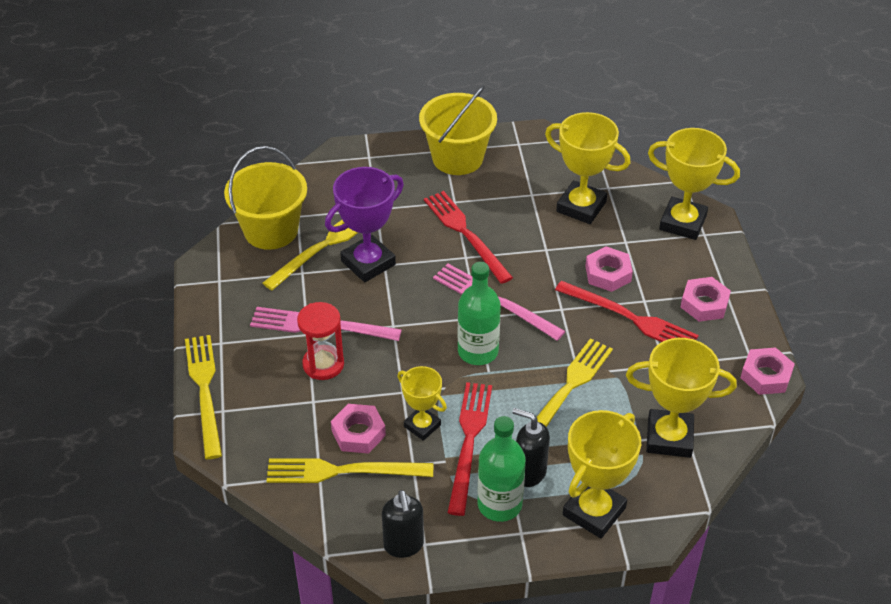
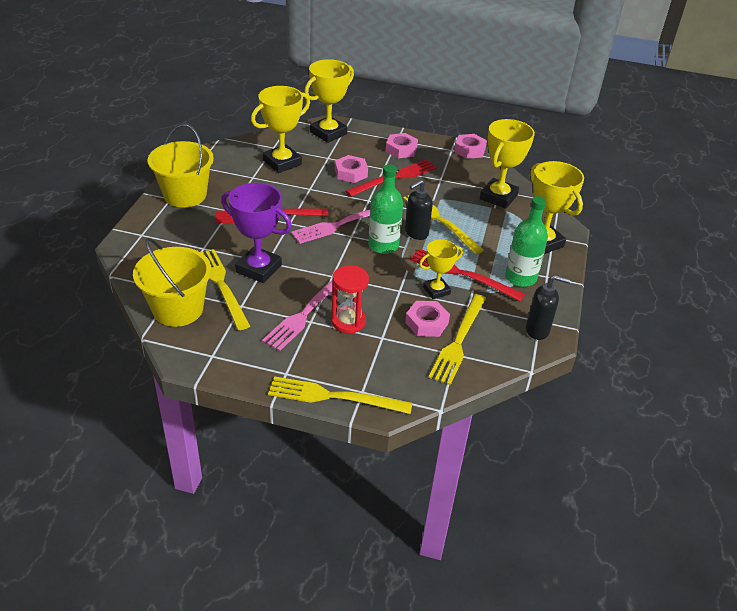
camera: 70 degrees left, 5 degrees down
purple trophy [325,167,404,282] -> purple trophy turned 45 degrees counterclockwise [221,183,292,283]
black soap dispenser [512,408,550,487] -> black soap dispenser moved to [405,179,433,240]

